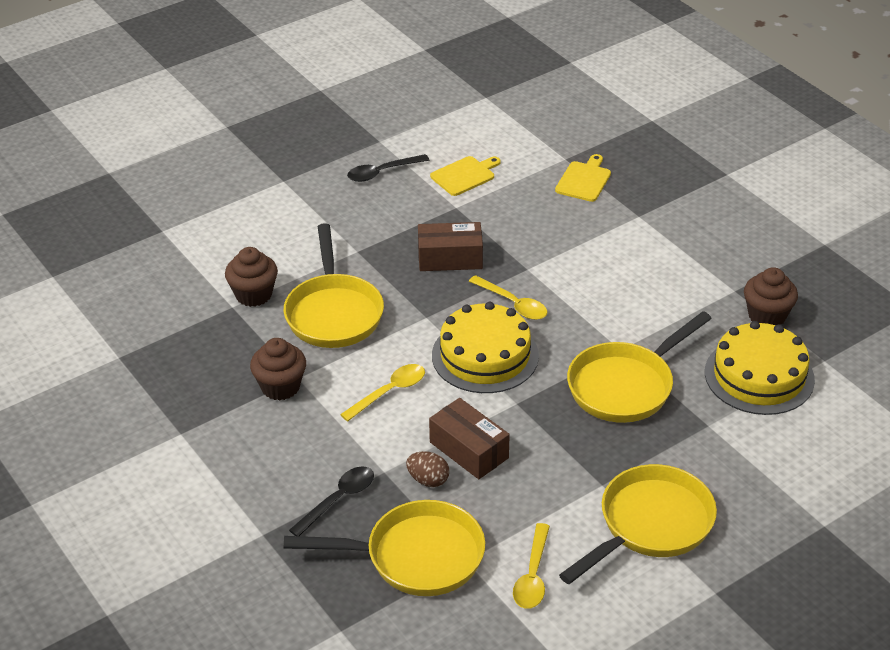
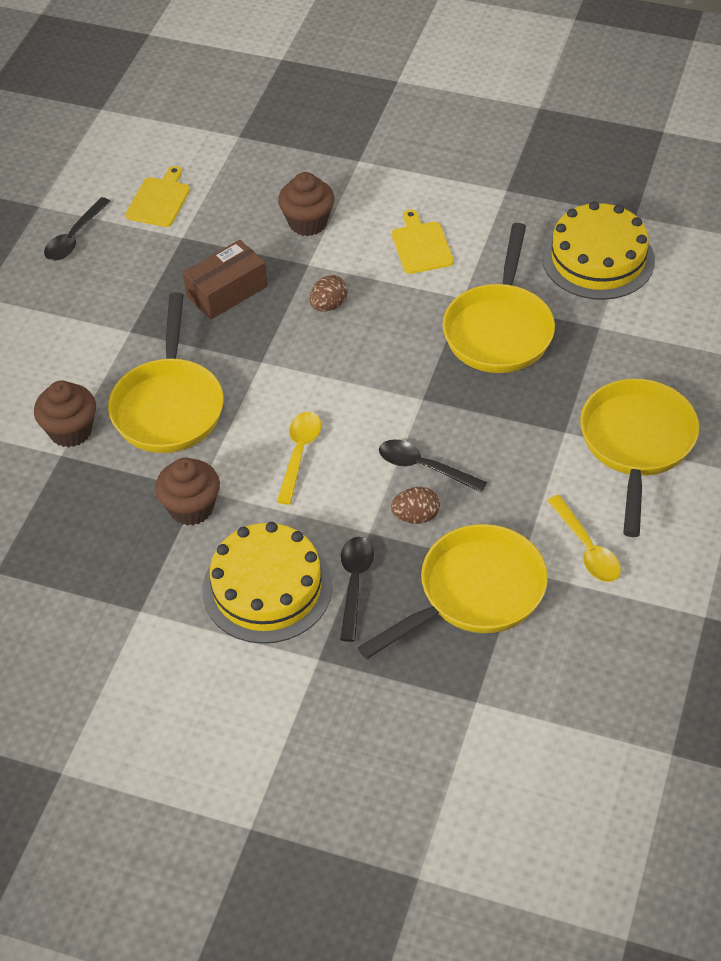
camera: 35 degrees left, 10 degrees up
yellow pan [283,223,384,348] -> yellow pan turned 45 degrees clockwise [108,292,224,453]
brown box [429,398,510,479] -> black spoon [379,439,487,493]
yellow cake [432,302,539,393] -> yellow cake moved to [202,522,332,644]
yellow spoon [469,275,547,320] -> brown egg [310,275,348,312]
yellow cutting board [555,154,611,202] -> yellow cutting board moved to [392,209,454,274]
brown cupcake [744,267,798,325] -> brown cupcake moved to [278,172,334,236]

